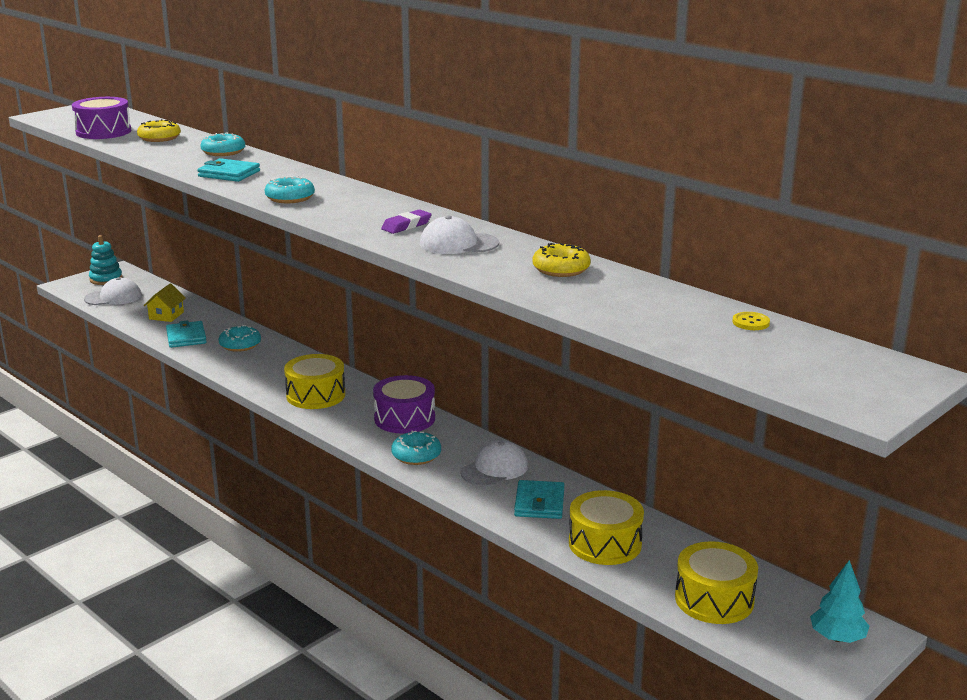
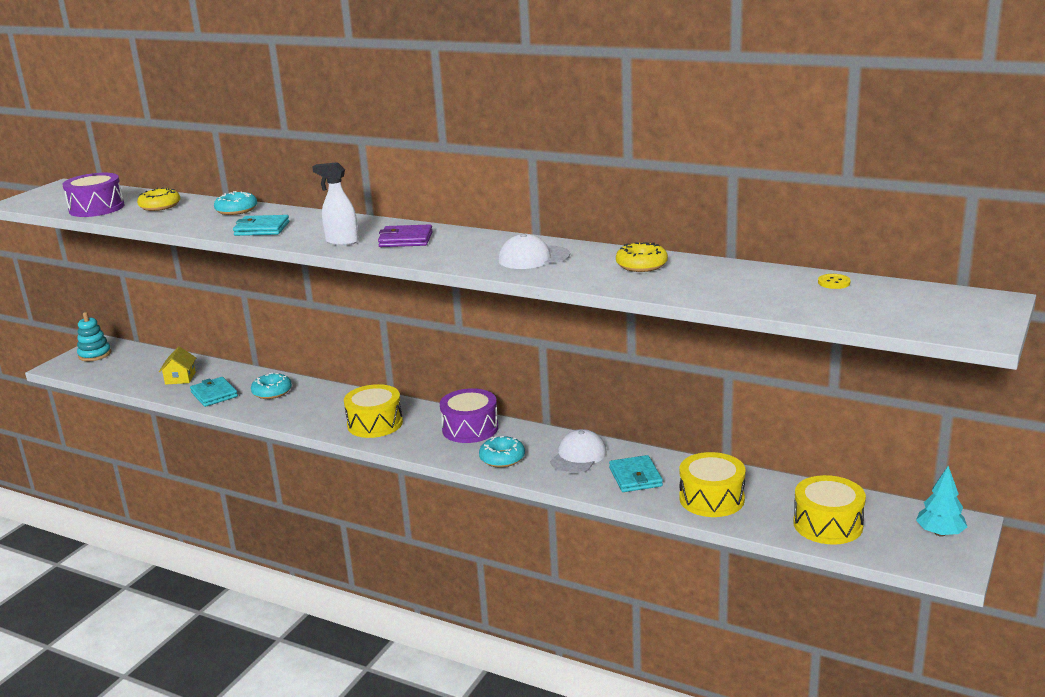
camera: 15 degrees left, 0 degrees up
white cap [84,277,142,305] -> none
turquoise donut [265,176,315,203] -> white spray bottle [312,162,359,246]
purple eraser [381,209,432,234] -> none
none -> purple wallet [378,224,433,247]

